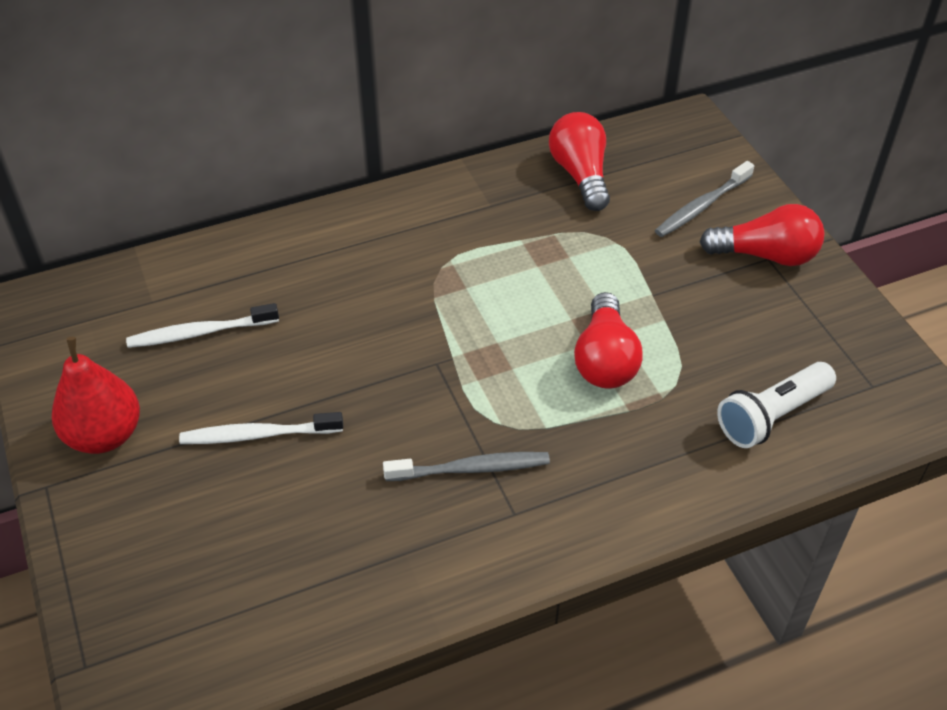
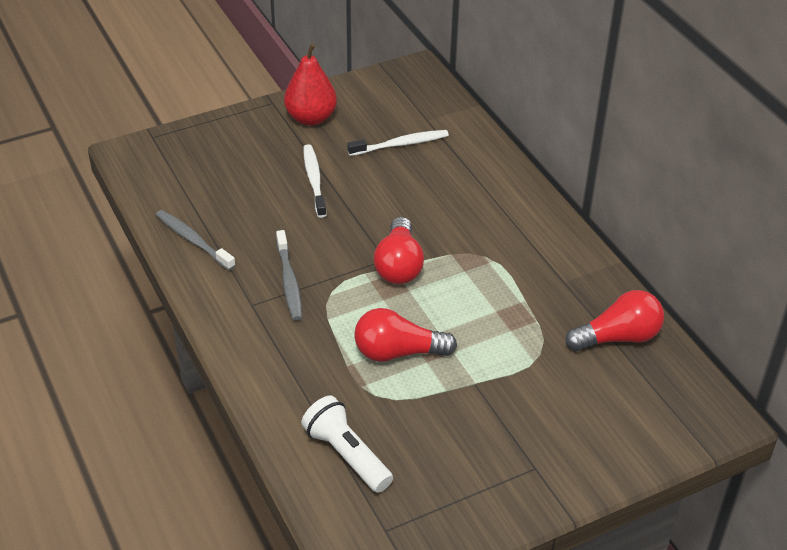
camera: 85 degrees right, 5 degrees down
white toothbrush [126,303,279,348] -> white toothbrush turned 90 degrees clockwise [347,130,449,156]
grey toothbrush [655,161,754,237] -> grey toothbrush moved to [156,210,236,271]
red light bulb [700,204,824,266] -> red light bulb moved to [374,217,424,284]

